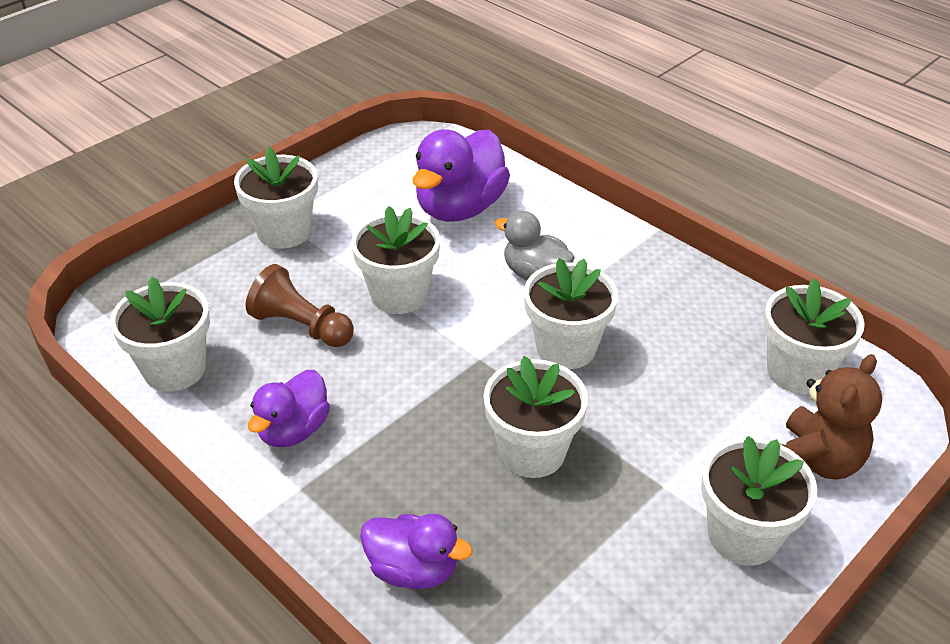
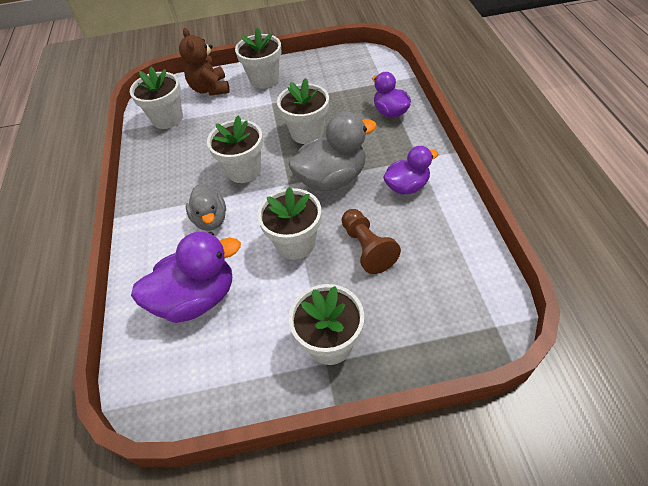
camera: 140 degrees left, 10 degrees up
white flower pot [110,277,210,392] -> none
brown teddy bear [781,354,882,480] -> brown teddy bear turned 90 degrees counterclockwise [179,28,230,96]
none -> grey duck [288,112,377,192]

